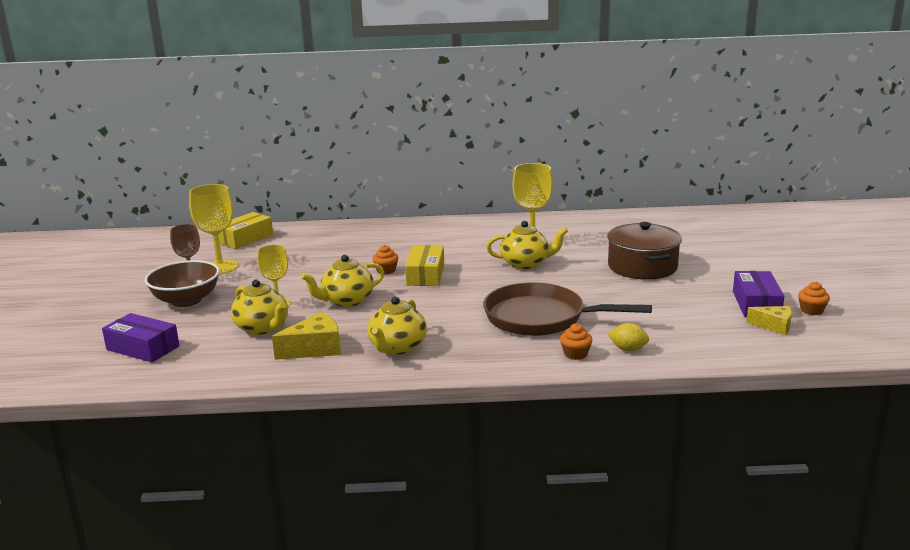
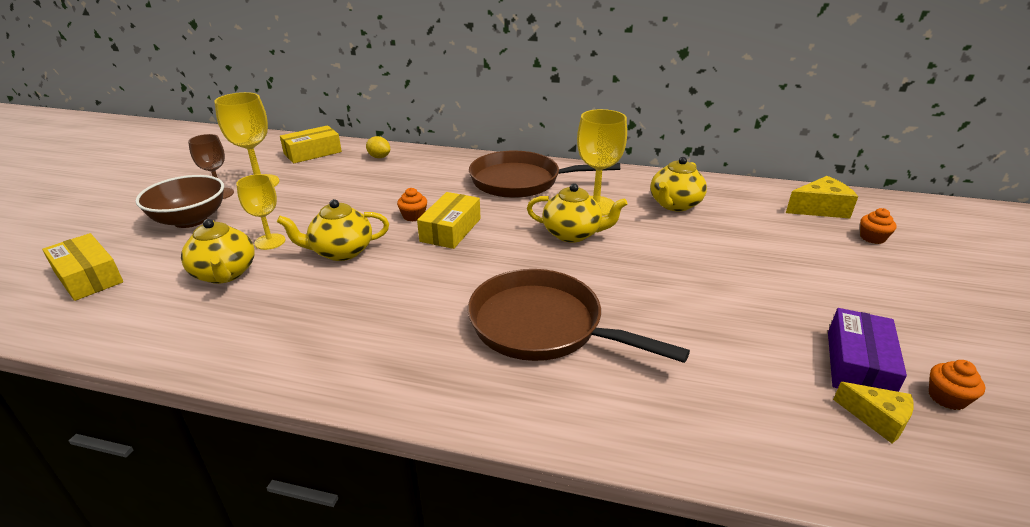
camera: 15 degrees right, 10 degrees up
purple box [102,313,180,363] -> yellow box [42,233,123,301]
yellow cheese [272,312,341,360] -> yellow cheese moved to [786,176,858,218]
yellow teapot [367,296,427,355] -> yellow teapot moved to [650,157,707,211]
orange cupcake [560,323,592,360] -> orange cupcake moved to [860,208,897,244]
brown pot [607,222,682,280] -> none
yellow lemon [608,323,649,351] -> yellow lemon moved to [366,136,390,158]
none -> brown pan [469,151,620,198]

